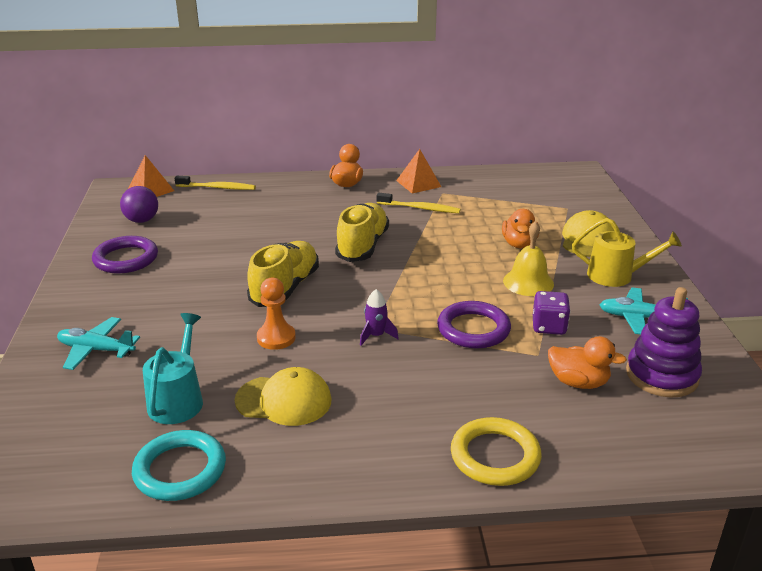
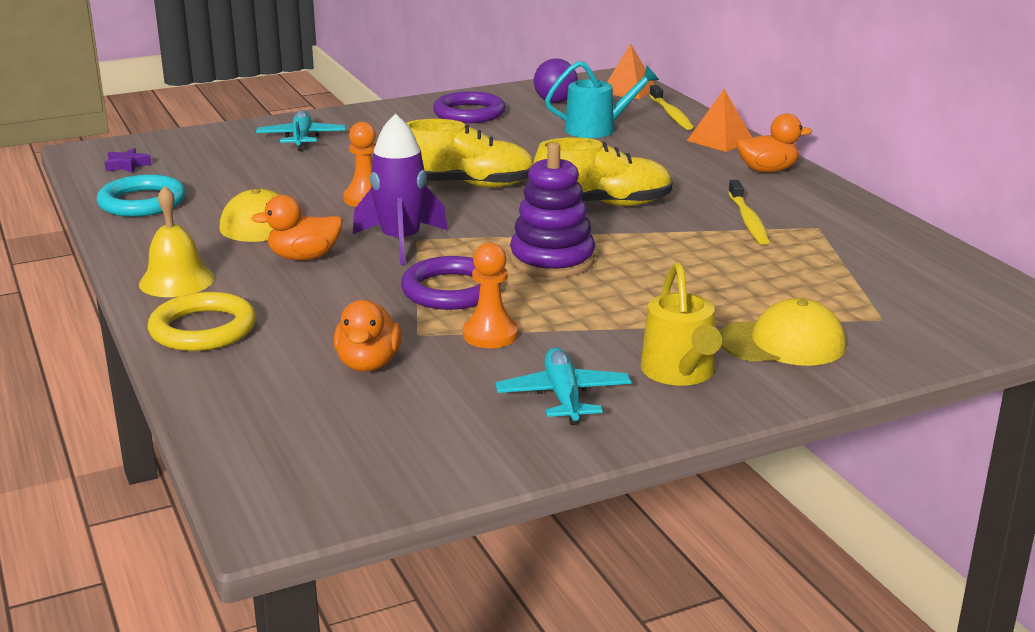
camera: 70 degrees right, 5 degrees down
turquoise watering can [143,313,203,424] -> turquoise watering can moved to [545,61,659,138]
purple rocket [360,289,399,346] -> purple rocket [353,113,448,265], size x1.93
orange pyramid [396,149,441,193] -> orange pyramid moved to [687,89,752,152]
orange duck [502,209,539,248] -> orange duck moved to [251,195,343,261]
yellow bell [503,221,554,296] -> yellow bell moved to [139,186,215,297]
purple dice [533,291,571,335] -> orange pawn [463,242,518,348]
purple stacking toy [626,287,702,398] -> purple stacking toy moved to [510,142,595,278]
none -> purple star [105,148,151,173]

